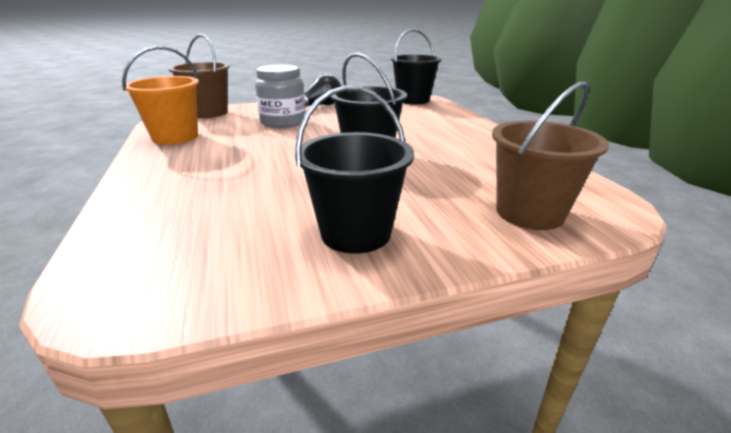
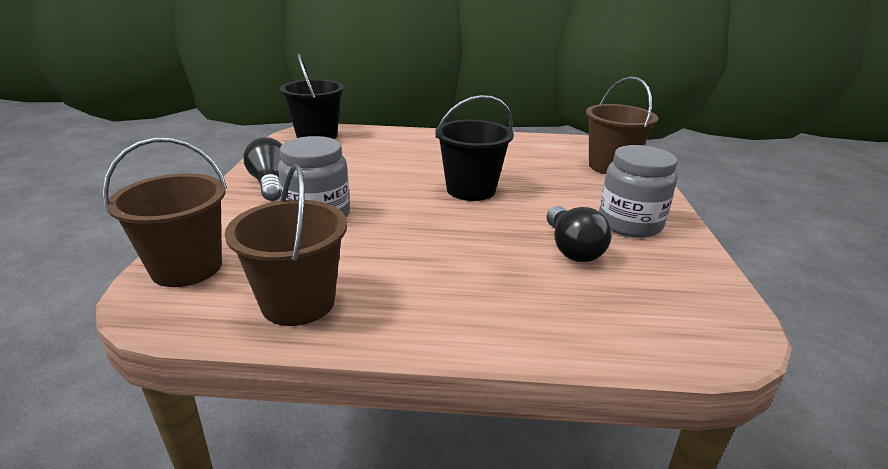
camera: 70 degrees left, 0 degrees up
orange bucket [122,46,199,145] -> brown bucket [225,164,347,326]
black bucket [295,86,414,254] -> grey jar [599,145,677,238]
none -> black light bulb [546,206,612,262]

